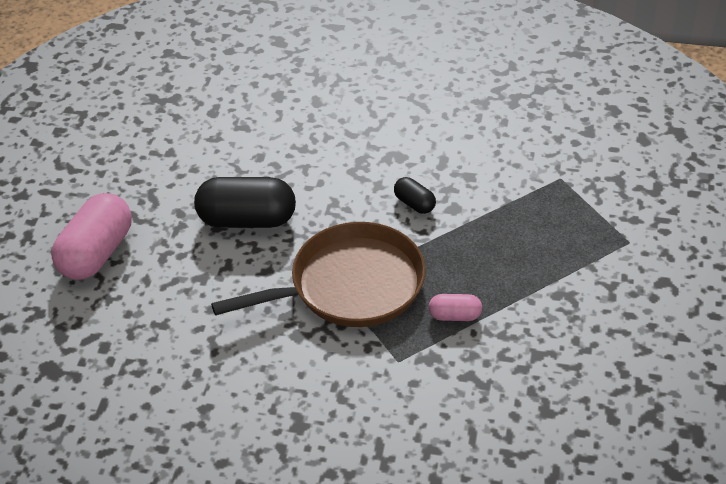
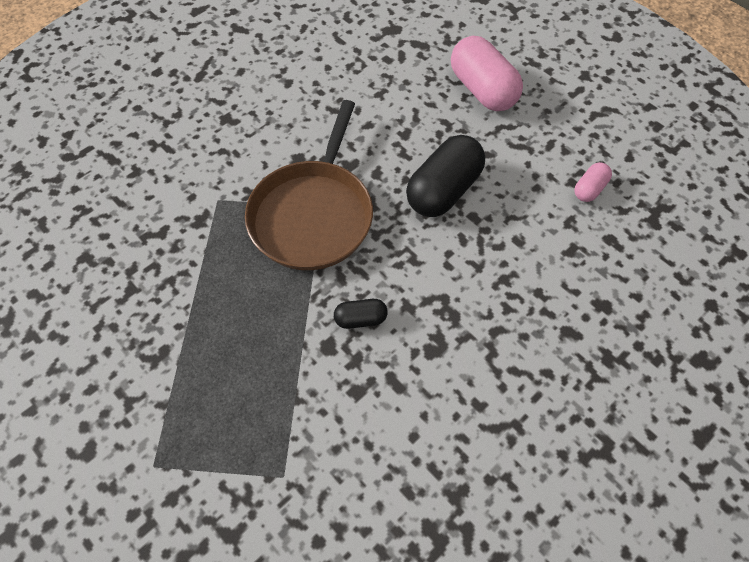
camera: 125 degrees right, 15 degrees up
pink capsule [429,294,482,321] -> pink capsule moved to [575,162,612,202]

